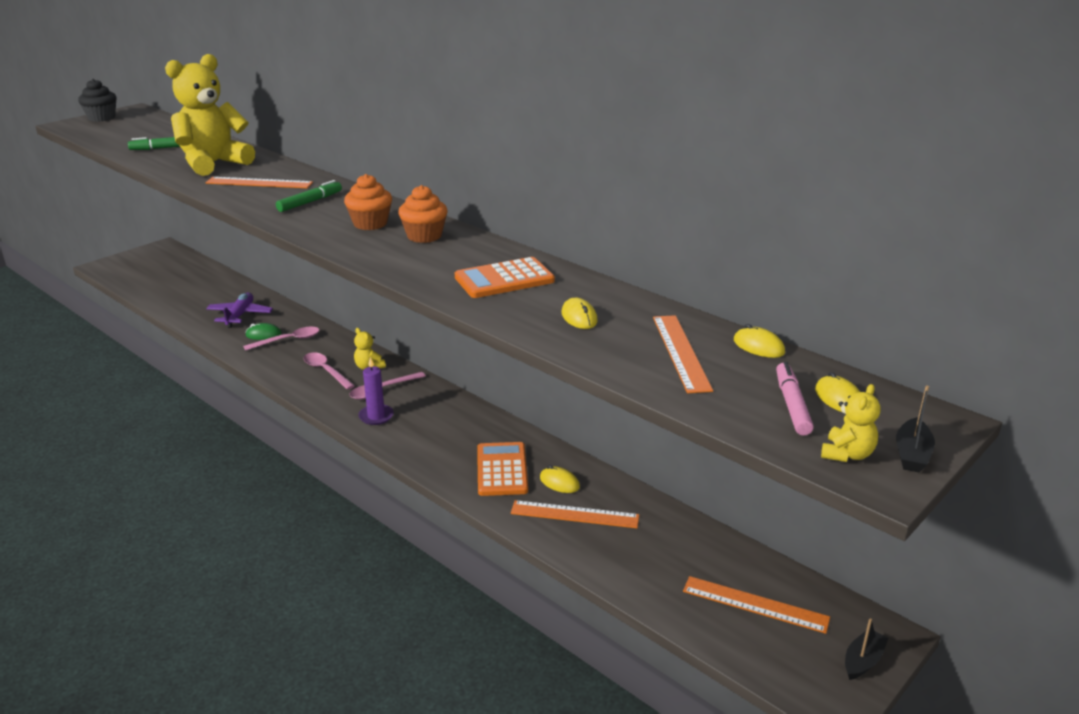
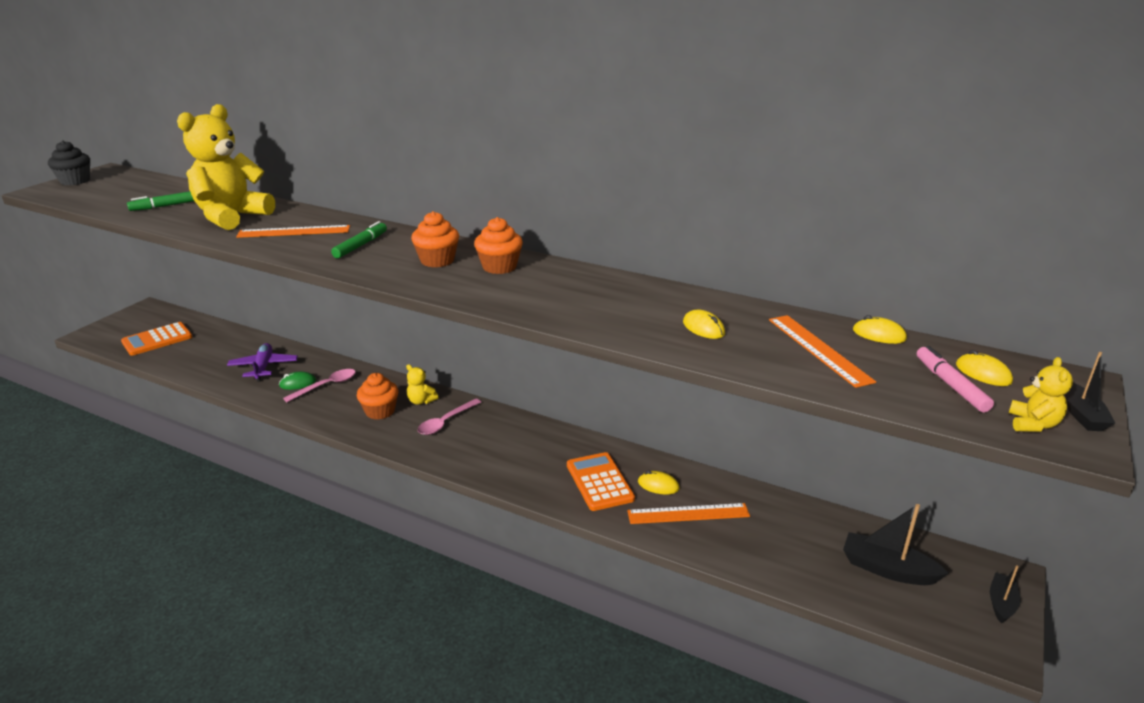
camera: 15 degrees left, 0 degrees up
pink spoon [303,352,355,390] -> orange cupcake [357,373,398,420]
purple candle [358,357,394,425] -> none
orange calculator [455,257,555,298] -> orange calculator moved to [121,322,192,356]
orange ruler [683,576,830,634] -> black boat [843,504,949,585]

